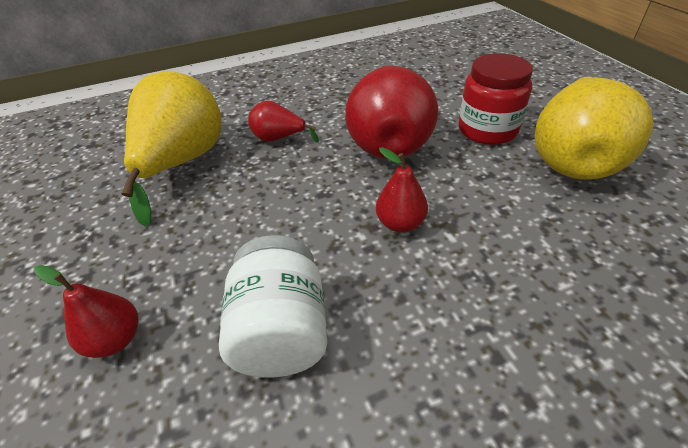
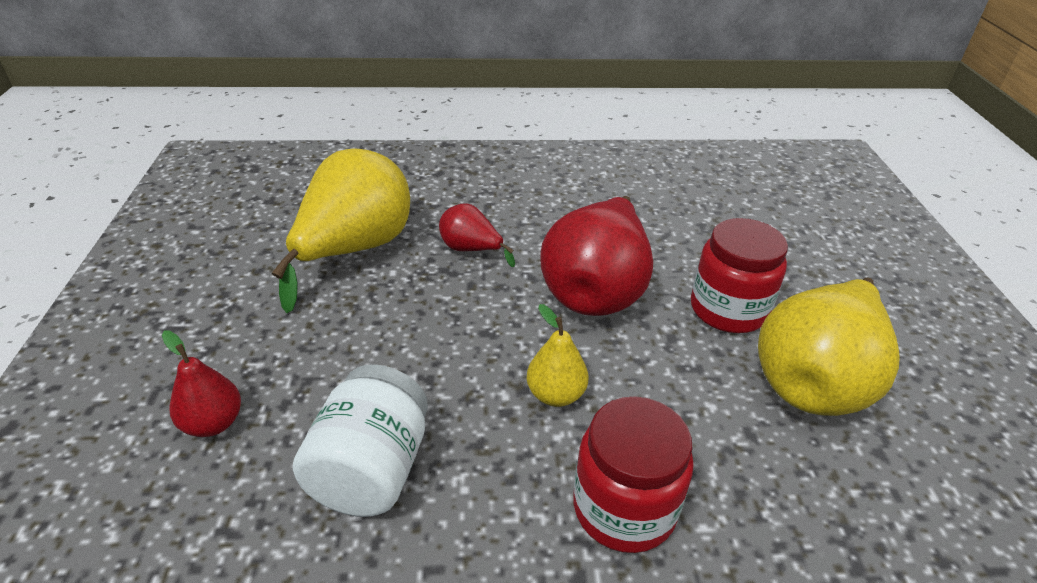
camera: 15 degrees right, 5 degrees down
red pear [376,147,428,232] -> yellow pear [527,304,588,407]
none -> red jar [573,396,694,553]

